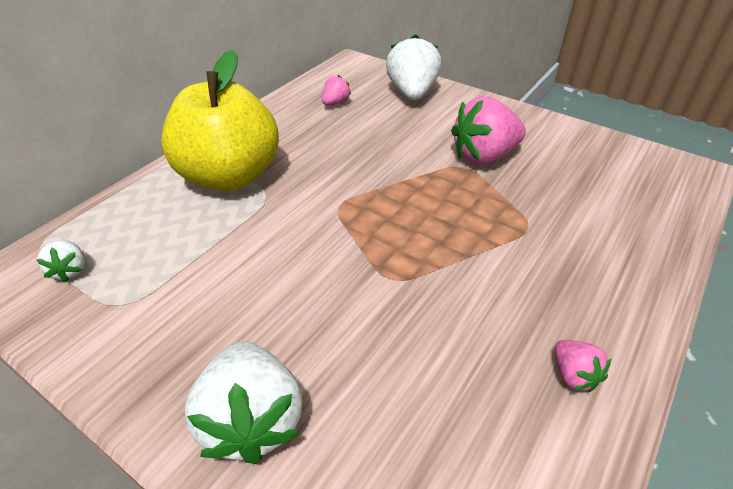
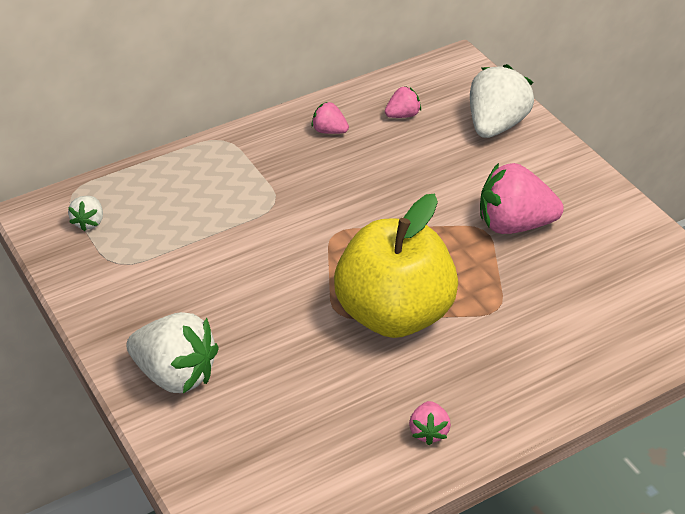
camera: 25 degrees right, 0 degrees up
yellow apple [161,50,279,191] -> yellow apple moved to [334,193,458,338]
white strawberry [185,341,302,464] -> white strawberry turned 75 degrees counterclockwise [126,312,219,393]
none -> pink strawberry [312,102,349,134]

